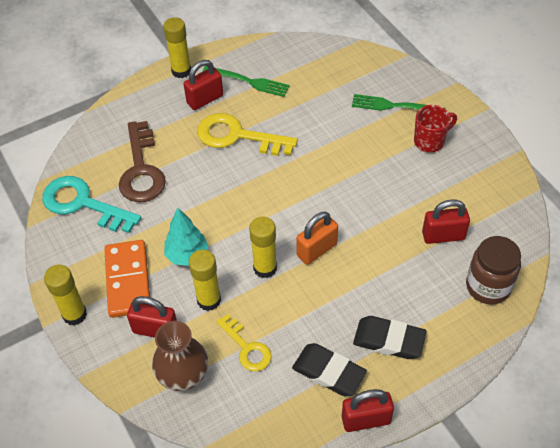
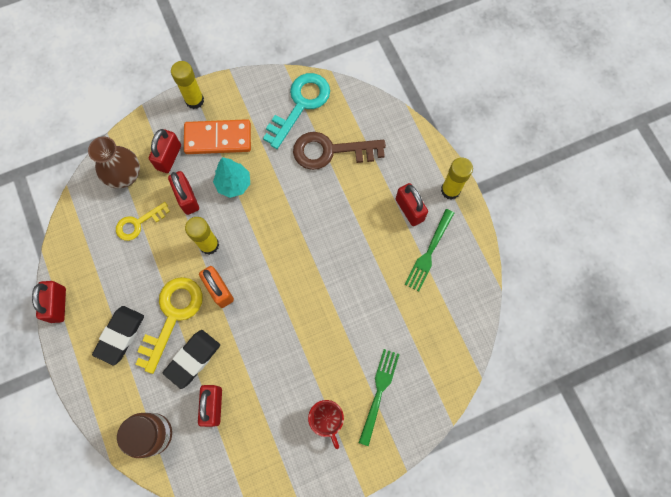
camera: 95 degrees right, 20 degrees up
yellow glue stick [189,250,221,311] -> red padlock [168,171,199,215]
yellow key [197,113,298,156] -> yellow key moved to [135,277,203,374]
black eraser [292,343,367,396] -> black eraser moved to [163,330,220,389]

